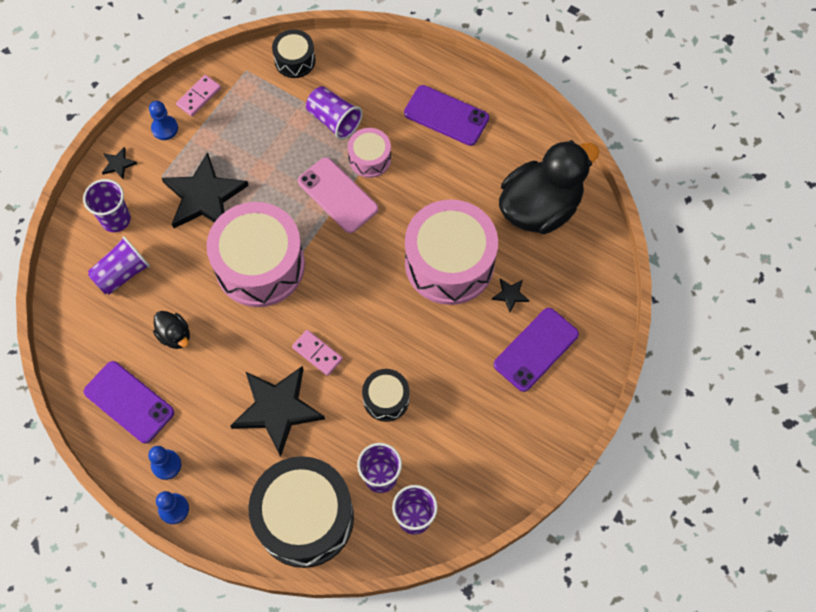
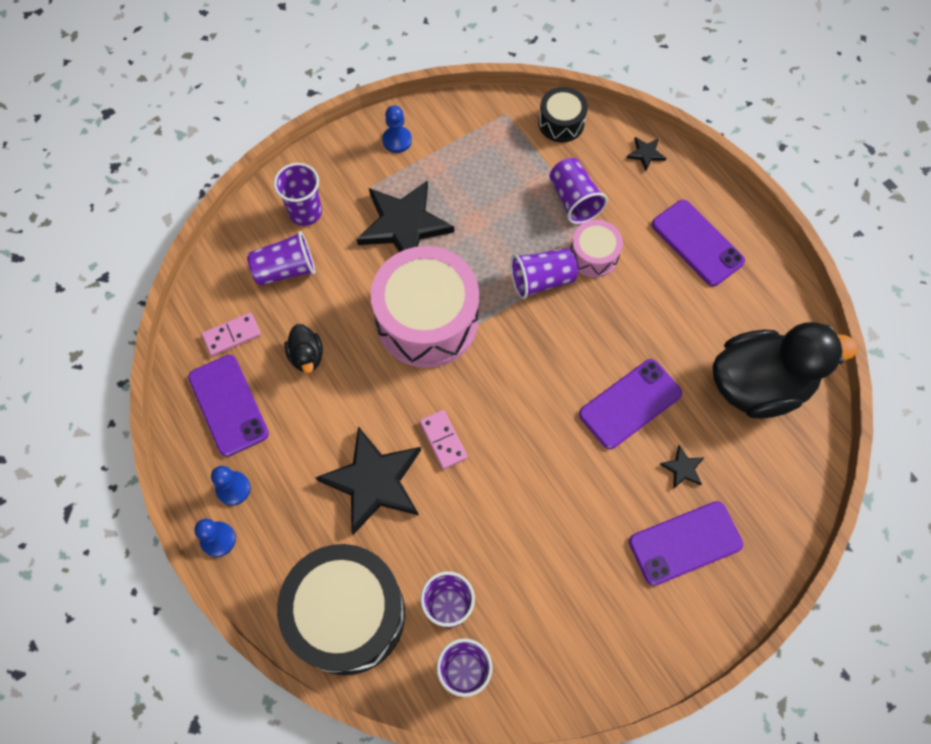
camera: 25 degrees right, 0 degrees up
black star [102,147,137,180] -> black star moved to [627,137,666,171]
pink domino [176,75,221,116] -> pink domino moved to [202,312,261,356]
pink phone [298,157,378,233] -> purple cup [510,248,578,299]
black drum [362,369,409,422] -> none
pink drum [405,199,498,305] -> purple phone [579,359,682,449]

